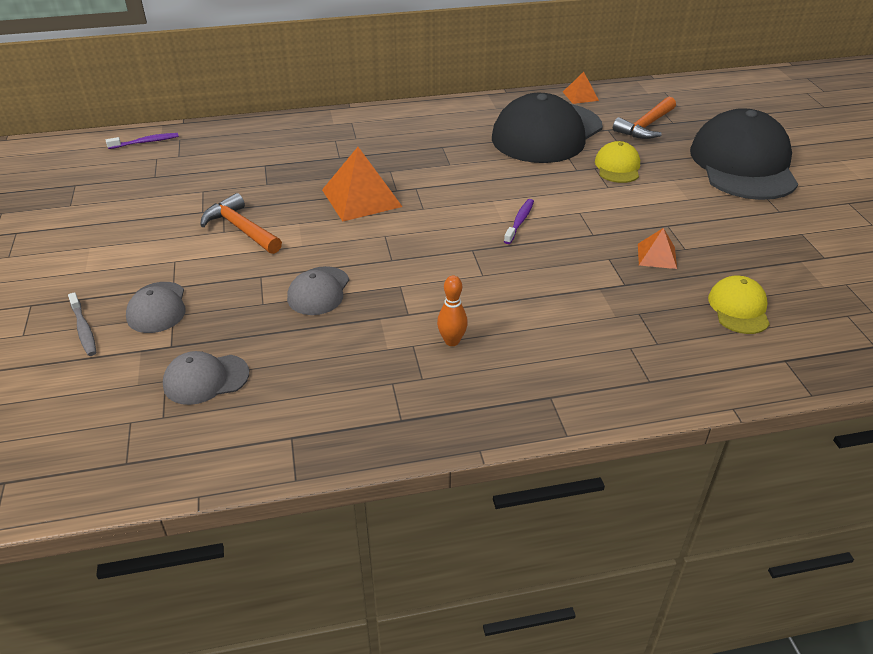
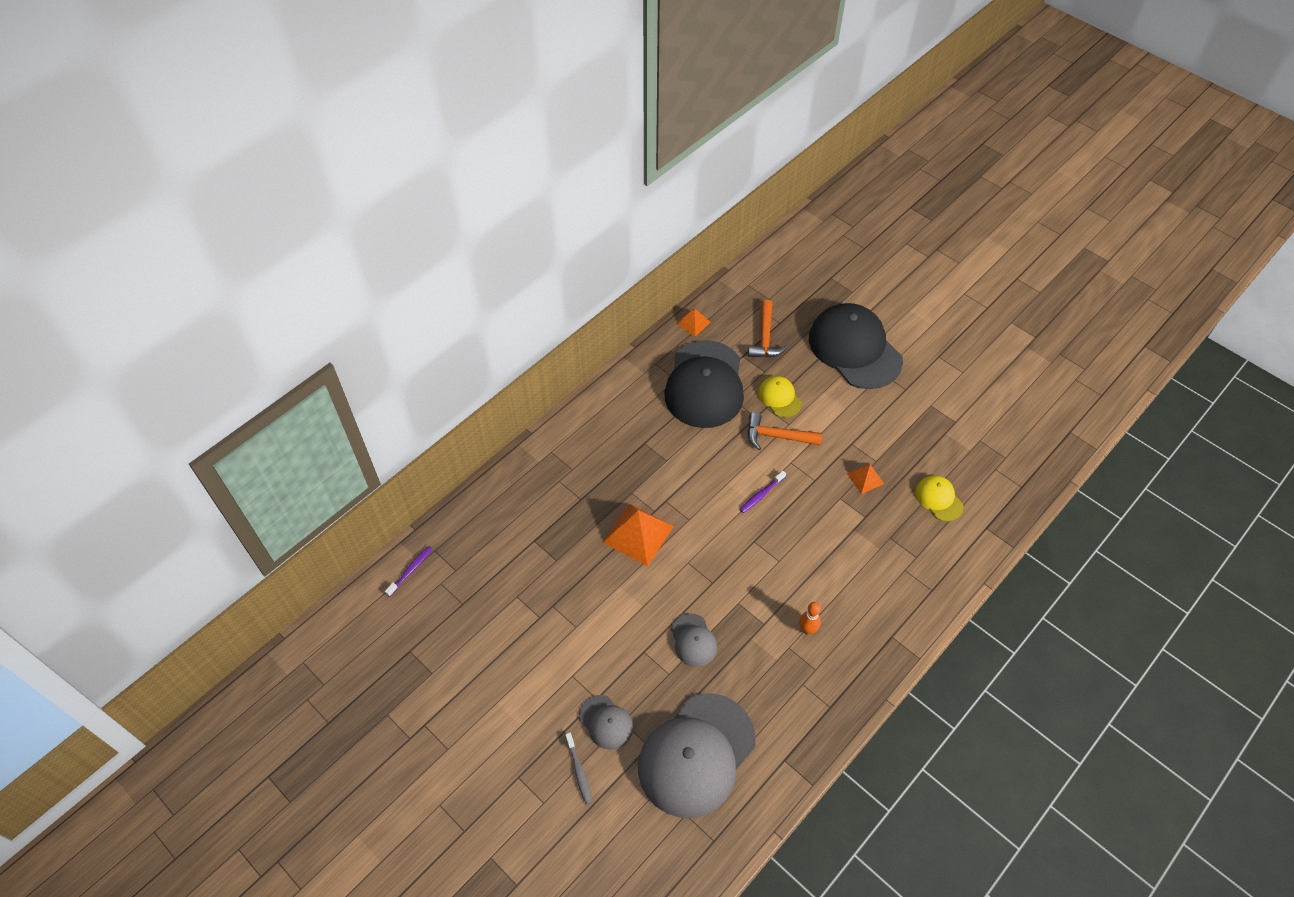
camera: 35 degrees left, 15 degrees up
grey toothbrush [68,292,96,356] -> grey toothbrush turned 45 degrees clockwise [565,733,592,805]
grey cap [163,351,249,405] -> grey cap [638,693,756,818], size x2.17
orange hammer [200,193,282,254] -> orange hammer moved to [748,412,822,450]
purple toothbrush [504,199,534,244] -> purple toothbrush turned 120 degrees counterclockwise [740,471,786,513]

